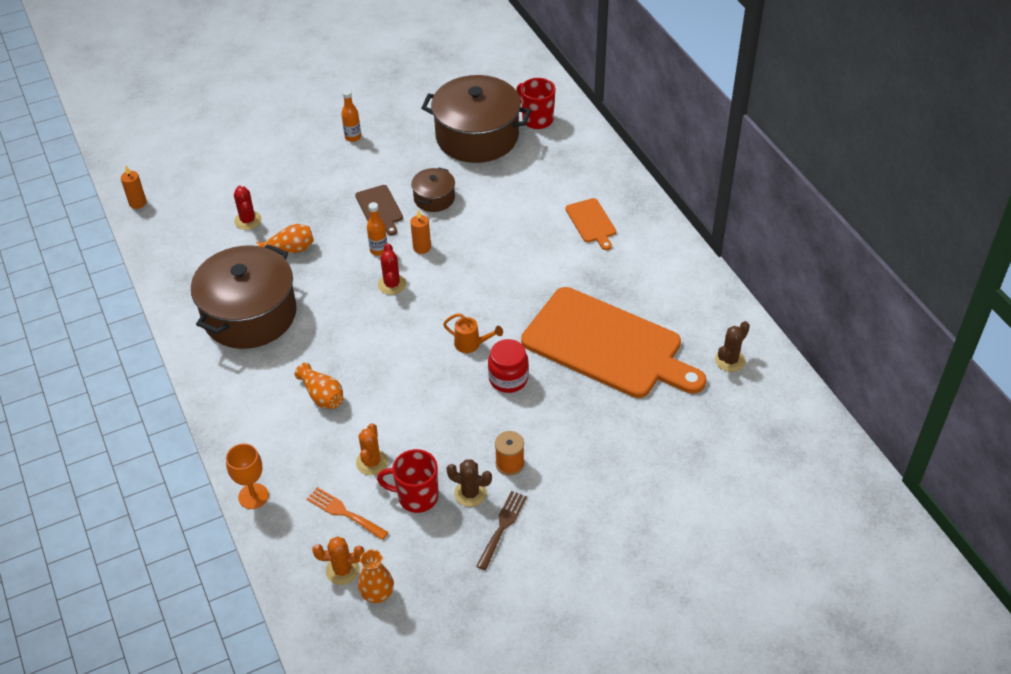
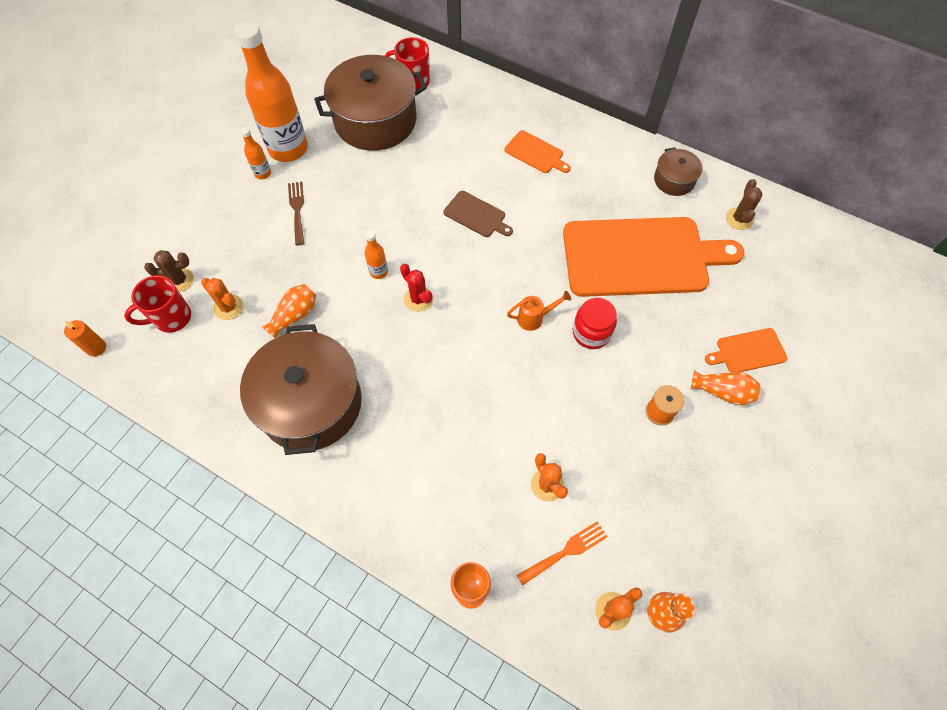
camera: 35 degrees left, 15 degrees up
red cactus [234,186,261,230] -> orange cactus [201,278,243,320]
orange vase [295,363,343,409] -> orange vase moved to [691,371,760,405]
orange fork [307,487,389,540] -> orange fork turned 150 degrees clockwise [516,521,607,586]
brown cutting board [355,185,403,236] -> brown cutting board moved to [444,191,513,237]
red mug [377,449,438,513] -> red mug moved to [124,275,191,333]
orange candle [410,210,431,254] -> none
brown pot [411,168,455,212] -> brown pot moved to [654,147,703,196]
brown cactus [446,459,492,507] -> brown cactus moved to [144,250,194,292]
brown fork [476,491,527,570] -> brown fork moved to [288,182,304,245]
none -> orange bottle [234,21,308,162]
none -> orange cutting board [705,328,787,372]

